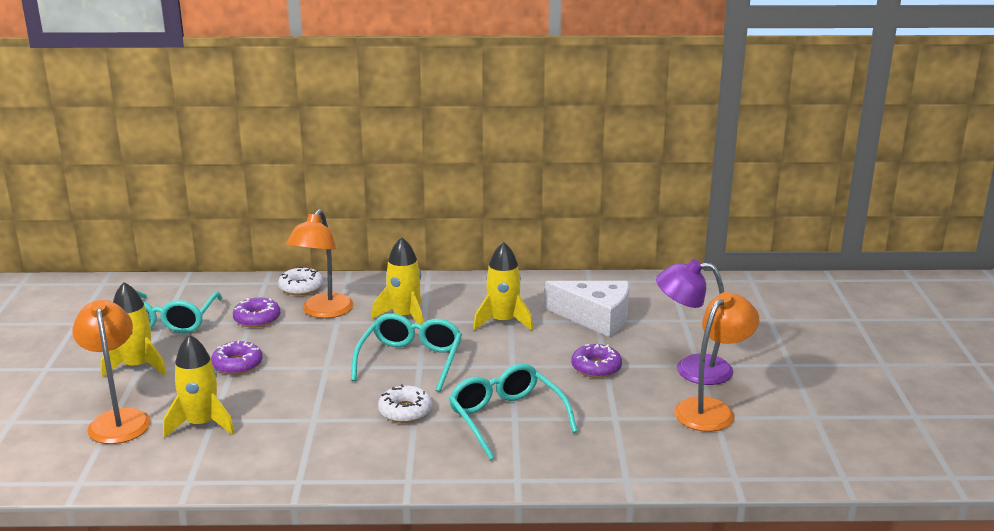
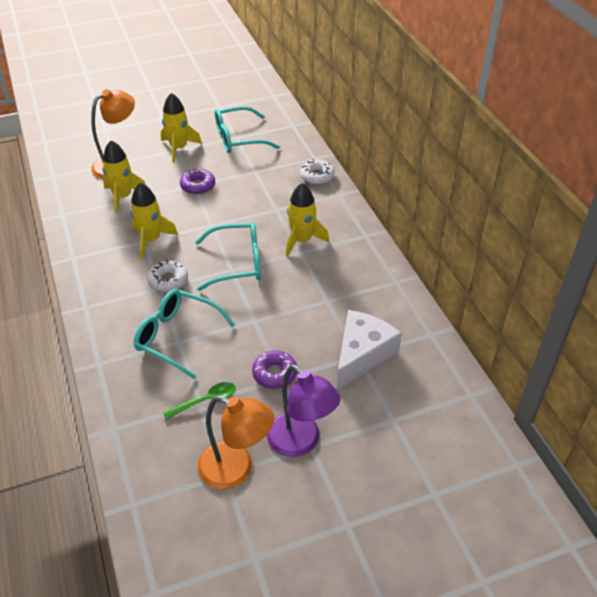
camera: 70 degrees right, 20 degrees up
purple donut [233,298,280,328] -> none
orange lamp [286,209,353,318] -> none
turquoise glasses [449,363,578,460] -> turquoise glasses turned 105 degrees counterclockwise [134,289,235,379]
yellow rocket [473,242,533,331] -> yellow rocket moved to [130,182,178,258]
white cheese [545,281,629,337] -> white cheese turned 150 degrees counterclockwise [337,310,402,390]
purple lamp [656,259,733,385] -> purple lamp turned 150 degrees clockwise [267,364,341,457]
none -> green spoon [163,382,236,419]

